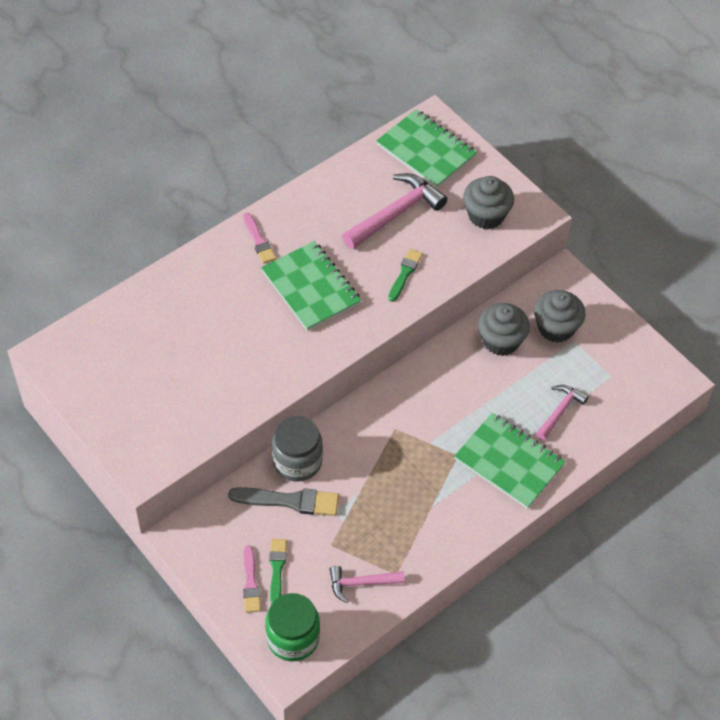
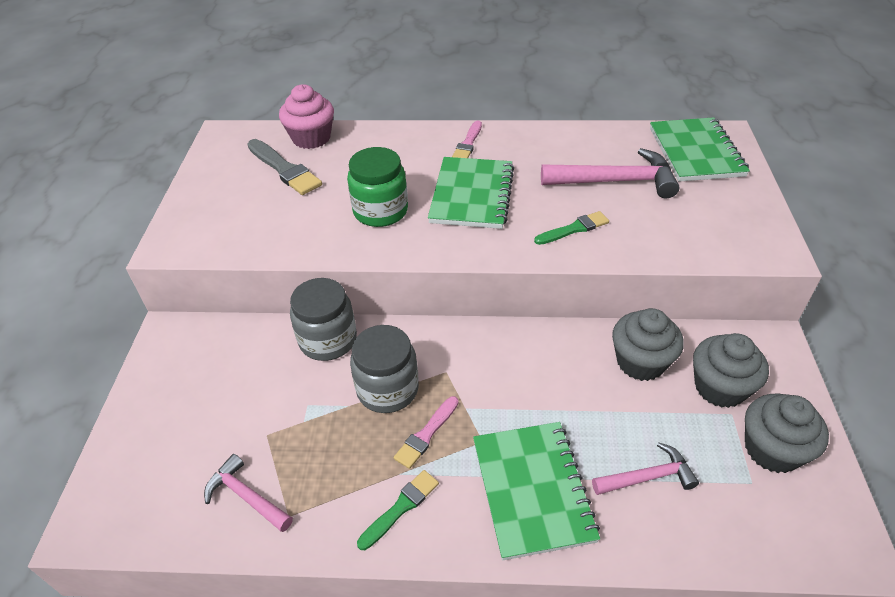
camera: 45 degrees right, 10 degrees down
grey brush [228,487,339,516] -> grey brush moved to [247,139,322,195]
pink brush [243,545,261,613] -> pink brush moved to [393,396,459,469]
green jar [265,593,320,661] -> green jar moved to [347,147,408,227]
green brush [269,539,287,605] -> green brush moved to [357,470,439,550]
grey cupcake [463,176,514,229] -> grey cupcake moved to [745,393,829,473]
none -> pink cupcake [279,84,334,149]
none -> grey jar [350,325,419,413]

